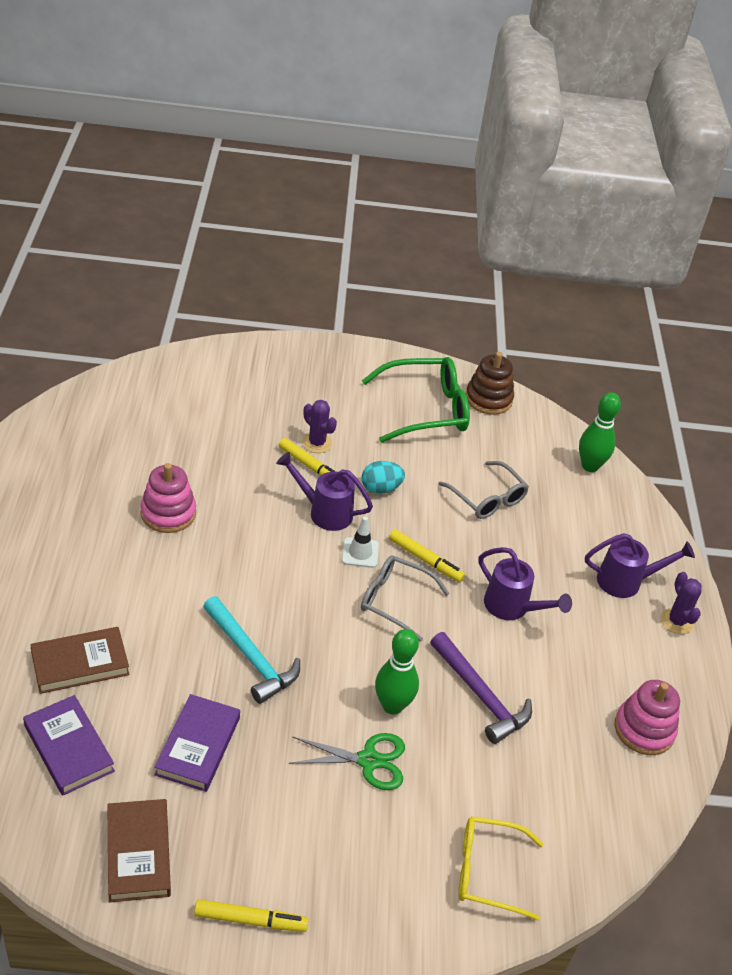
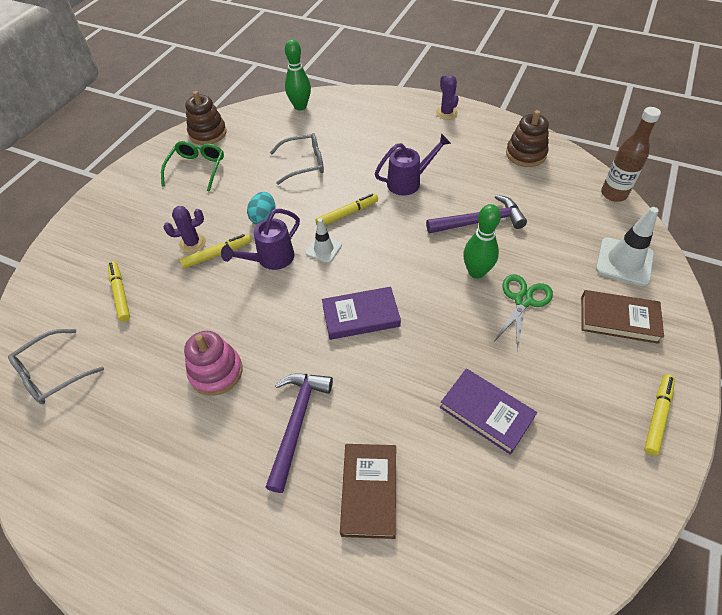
camera: 60 degrees left, 10 degrees up
purple book [23,695,115,796] -> purple book moved to [322,287,401,340]
brown book [107,799,171,902] -> brown book moved to [581,290,664,344]
turquoise hammer [203,596,300,704] -> none
grey glasses [361,556,450,642] -> grey glasses moved to [8,329,104,404]
green glasses [362,357,470,443] -> green glasses [161,141,224,192], size x0.66
yellow glasses [458,816,544,921] -> white traffic cone [596,207,659,286]
purple watering can [585,533,695,598] -> none
pink stacking toy [615,680,680,755] -> brown stacking toy [506,110,549,167]
purple cactus [661,572,702,634] -> purple cactus turned 60 degrees clockwise [436,75,459,120]
none -> yellow marker [108,261,130,322]
none -> purple hammer [265,374,333,493]
none -> brown bottle [601,107,661,202]

